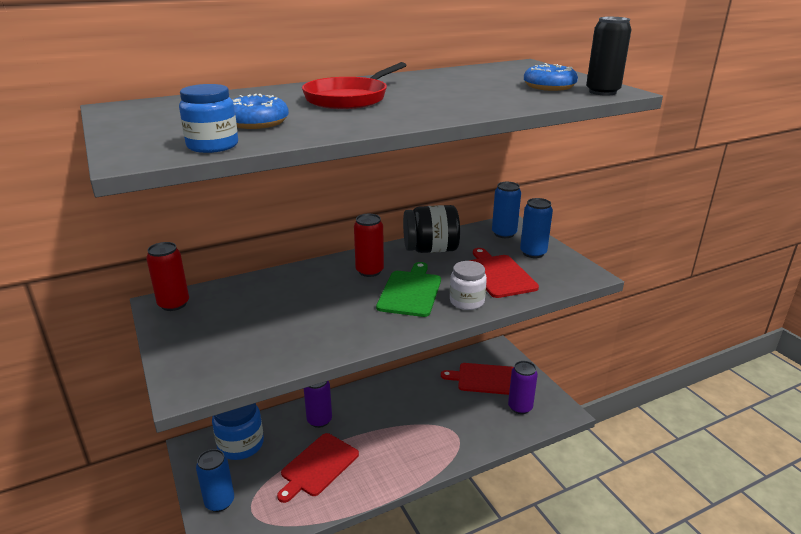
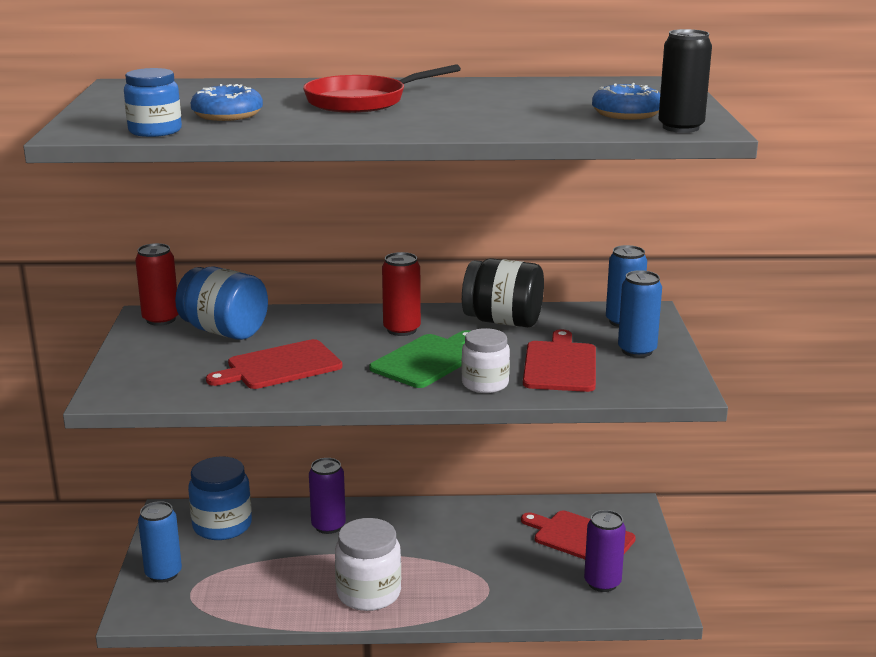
camera: 25 degrees right, 5 degrees down
red cutting board [277,433,359,503] -> red cutting board moved to [206,339,343,389]
none -> blue jar [175,266,268,340]
none -> white jar [335,518,401,611]

